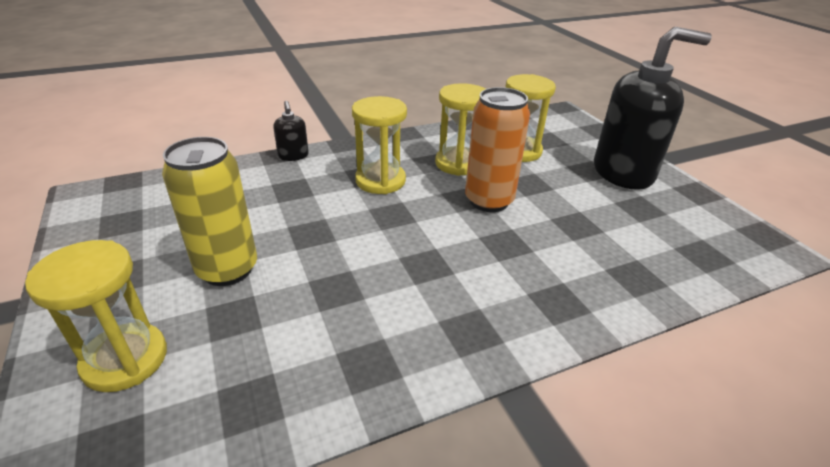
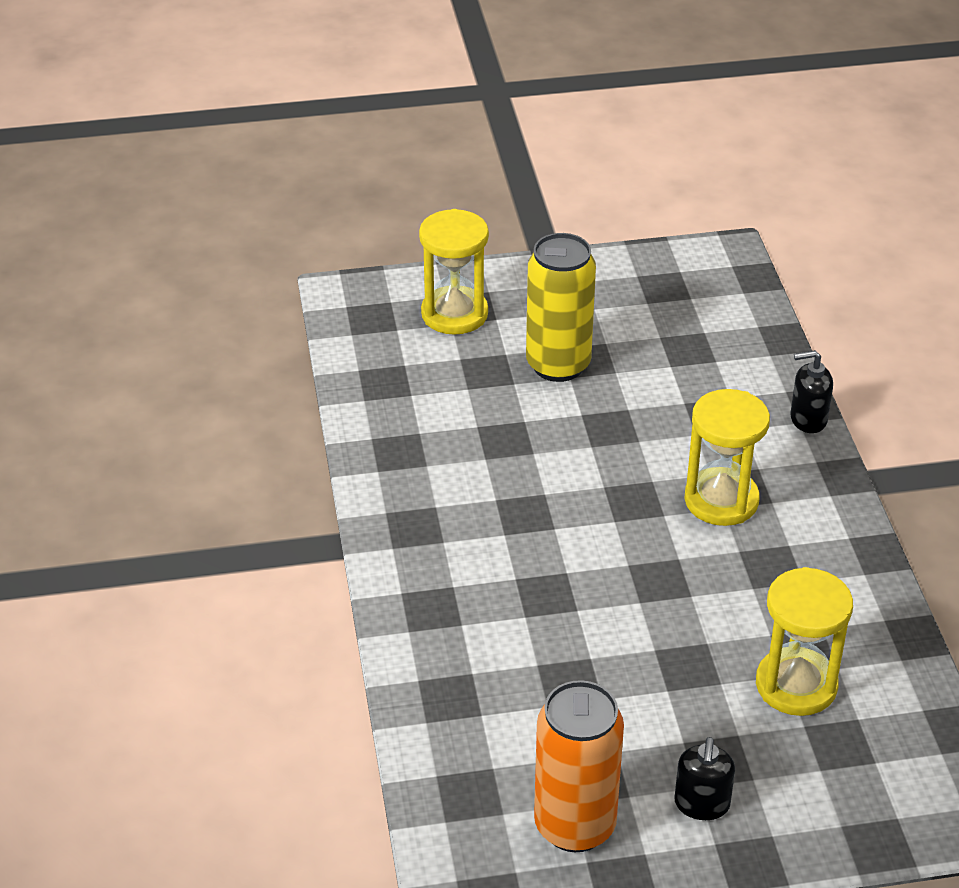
camera: 105 degrees right, 5 degrees up
yellow hourglass [435,83,486,176] -> none
orange can [465,87,530,212] -> orange can moved to [534,680,624,852]
black soap dispenser [594,27,712,190] -> black soap dispenser [675,737,735,820], size x0.43

